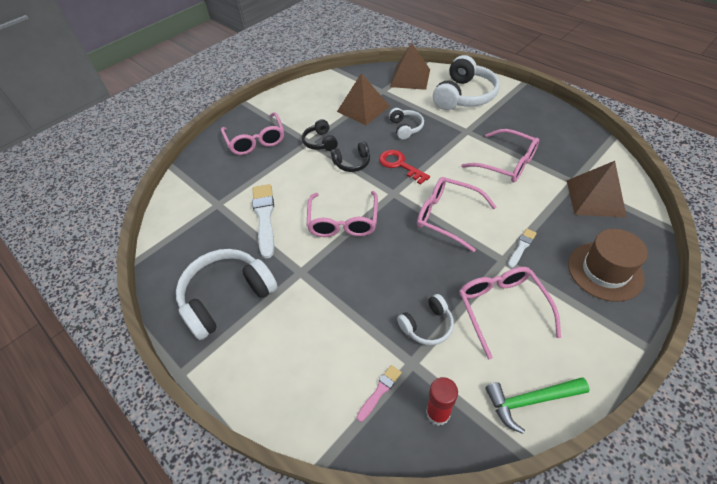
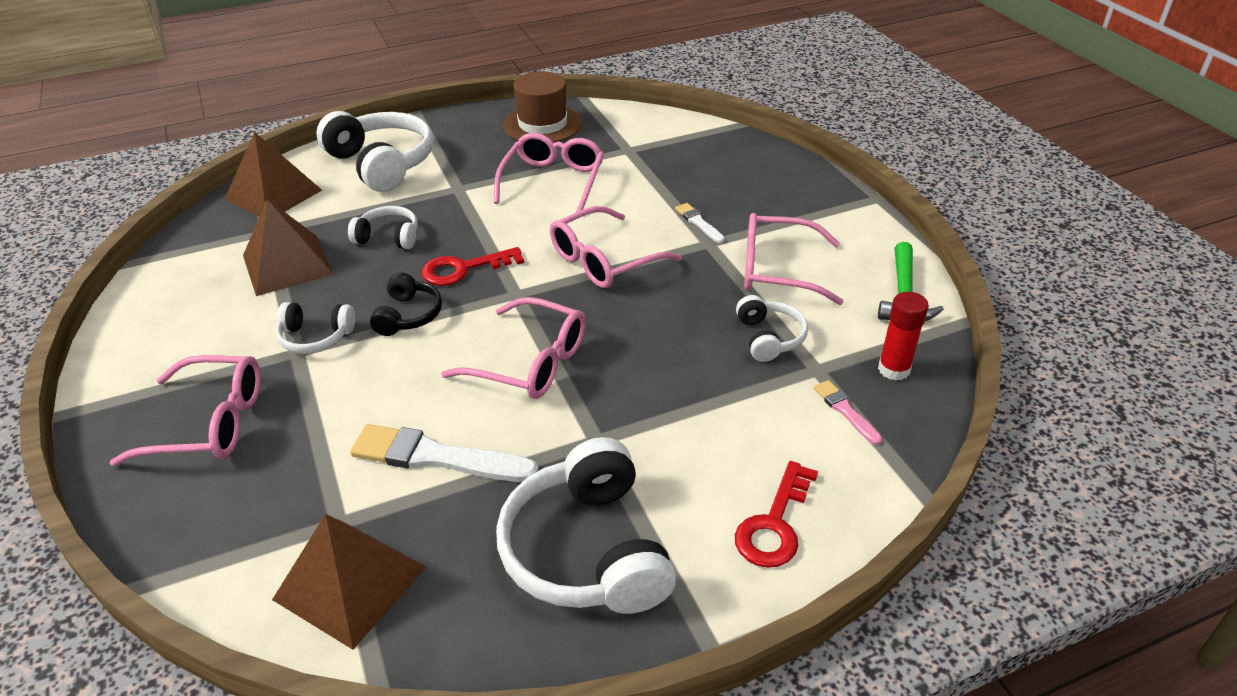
camera: 70 degrees left, 10 degrees down
black headphones [302,119,338,151] -> white headphones [276,302,355,354]
pink glasses [461,129,539,182] -> pink glasses turned 45 degrees counterclockwise [494,133,604,212]
brown pyramid [567,161,627,217] -> brown pyramid moved to [272,514,426,650]
brown hat [568,229,648,302] -> brown hat moved to [503,71,582,143]
none -> red key [735,461,818,568]

